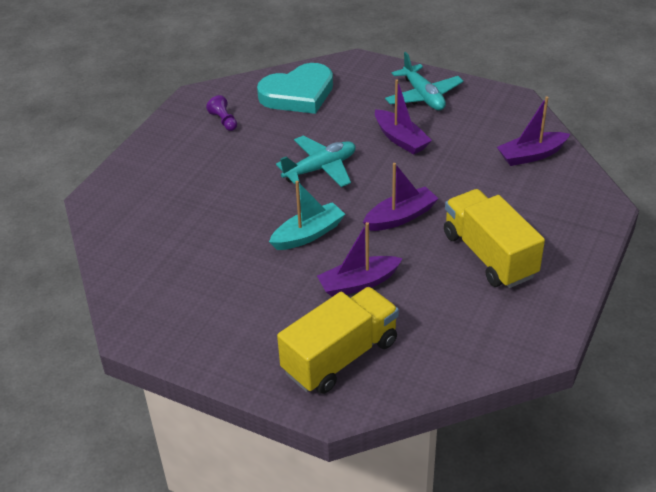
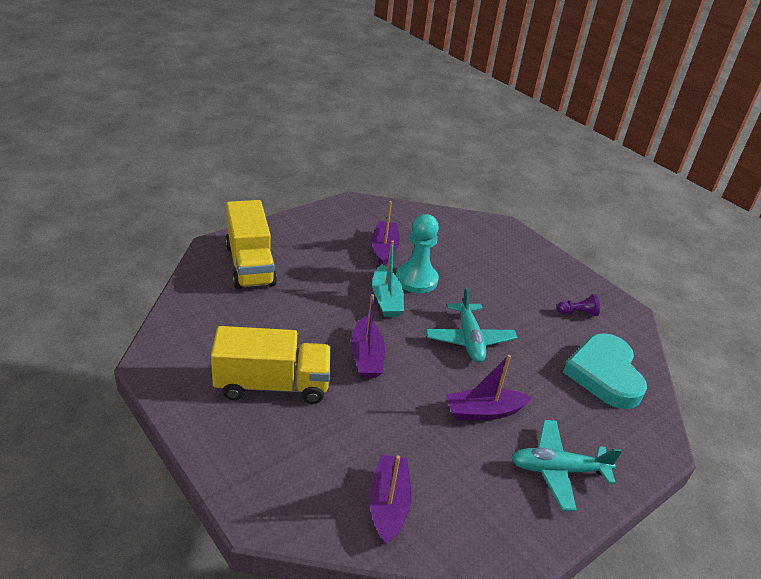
camera: 110 degrees right, 5 degrees down
purple boat [317,222,403,297] -> purple boat moved to [372,201,400,266]
none -> turquoise pawn [396,214,439,293]

